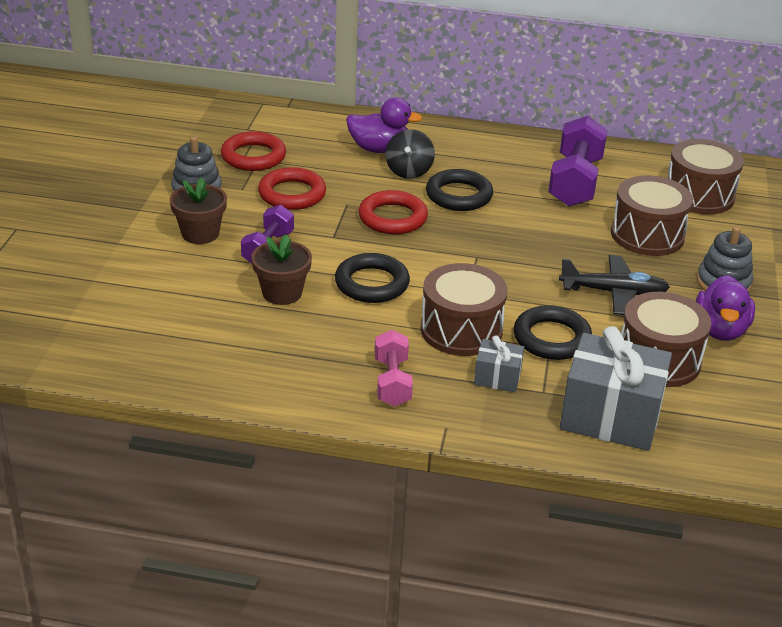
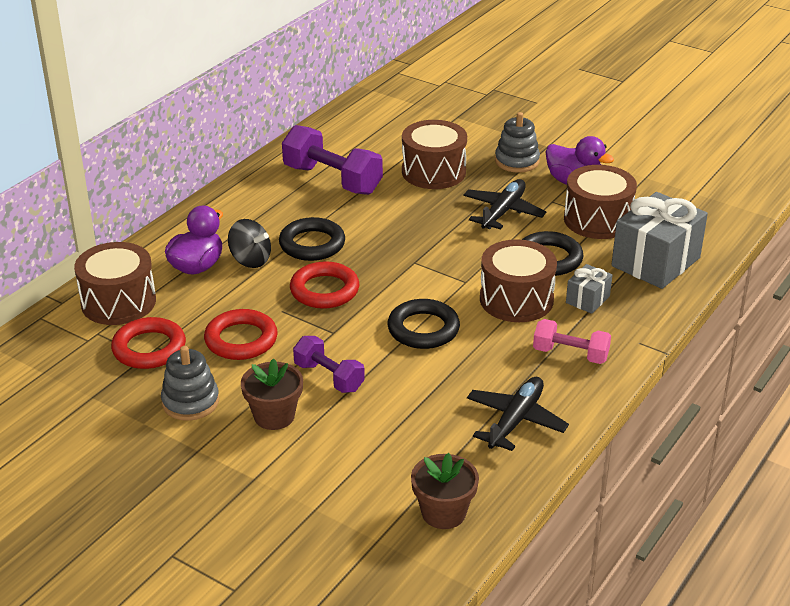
camera: 65 degrees left, 0 degrees up
brown flower pot [251,234,312,305] -> brown flower pot moved to [411,453,479,529]
brown drum [668,139,744,215] -> brown drum moved to [74,242,156,325]
none -> black plane [467,377,569,451]

